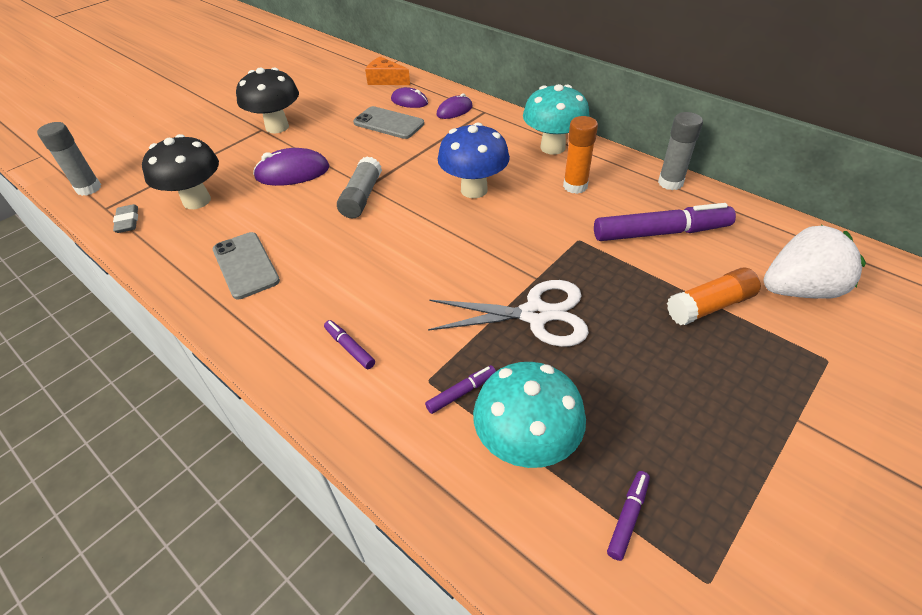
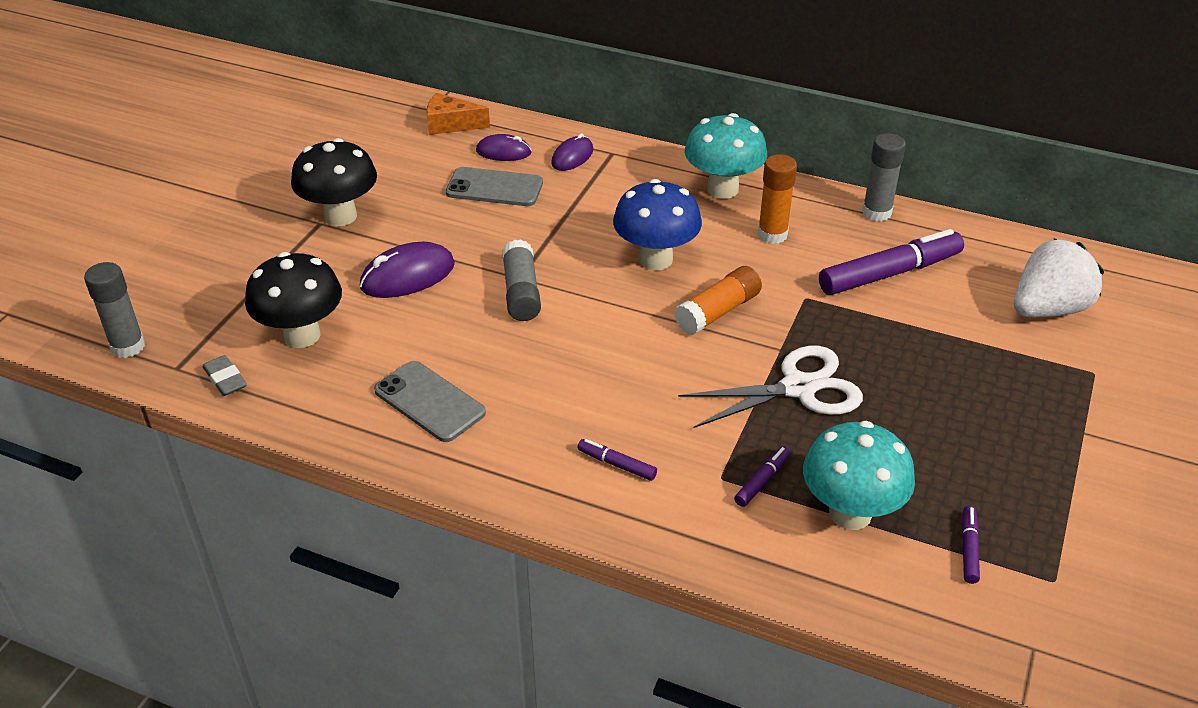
camera: 20 degrees left, 5 degrees down
orange glue stick [667,267,761,325] -> orange glue stick moved to [675,266,762,335]

